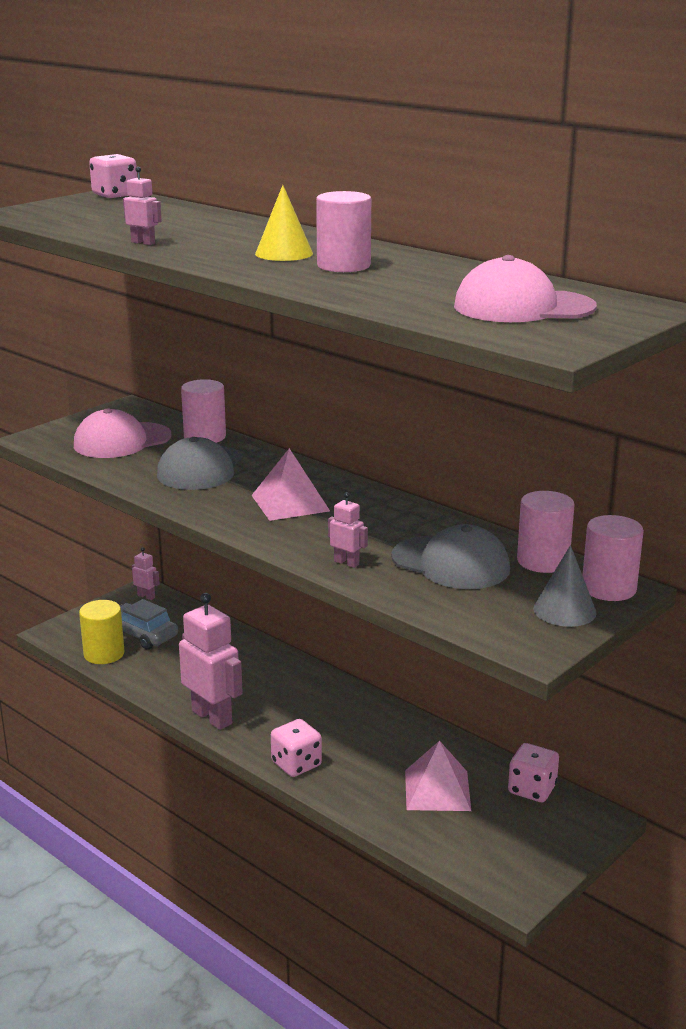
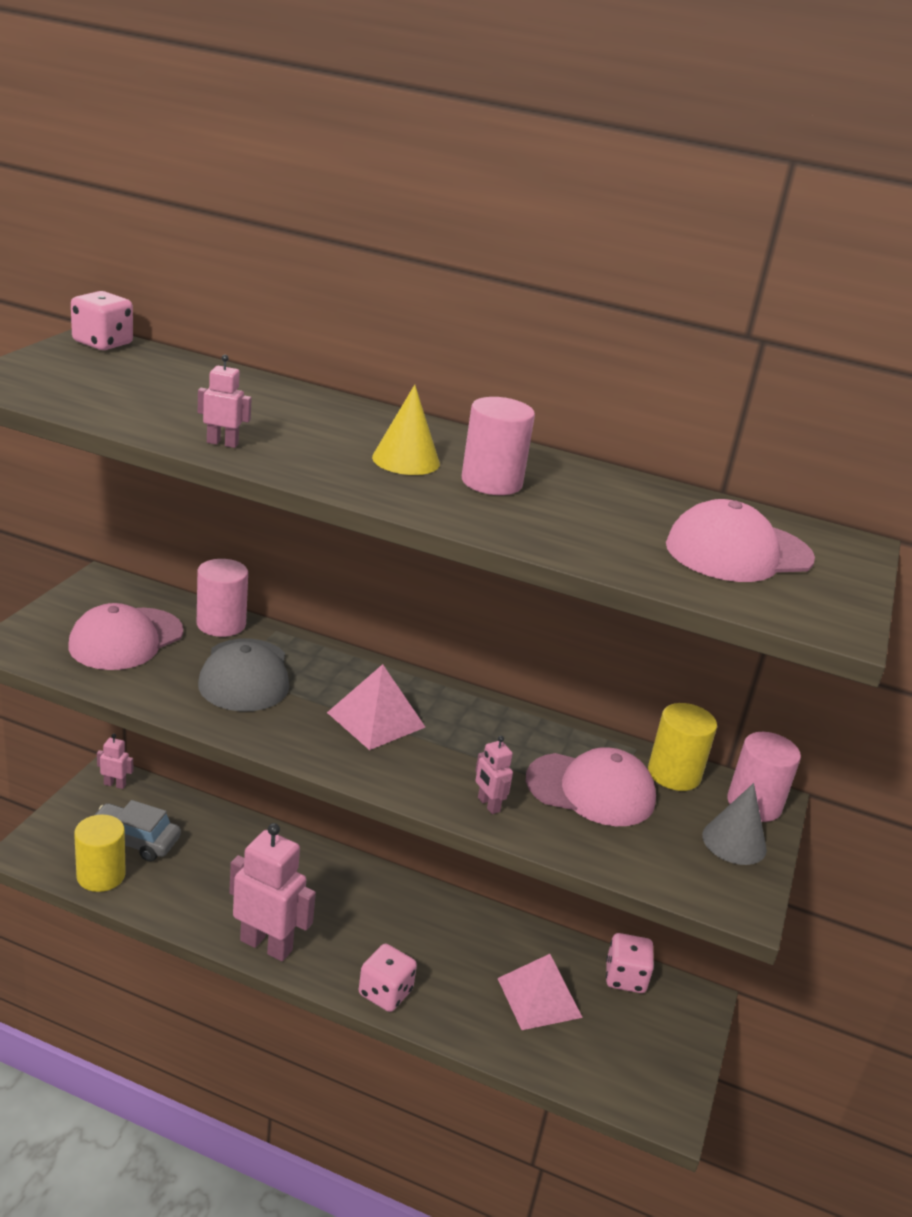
camera: 25 degrees left, 5 degrees up
pink robot [328,492,368,568] -> pink robot turned 135 degrees counterclockwise [475,736,513,814]
grey cap [391,524,510,589] -> pink cap [526,747,656,826]
pink cylinder [517,491,575,573] -> yellow cylinder [648,703,717,791]

